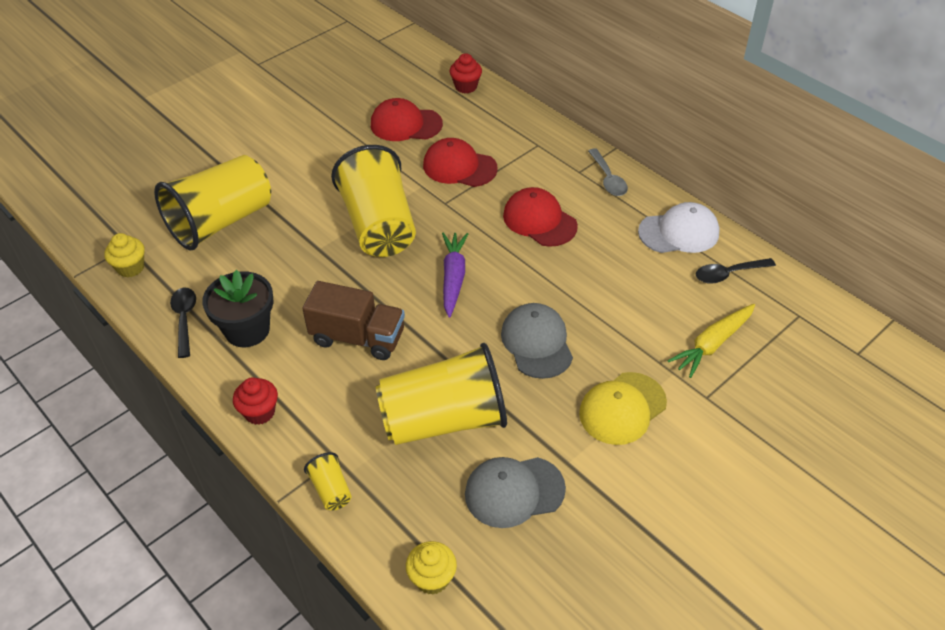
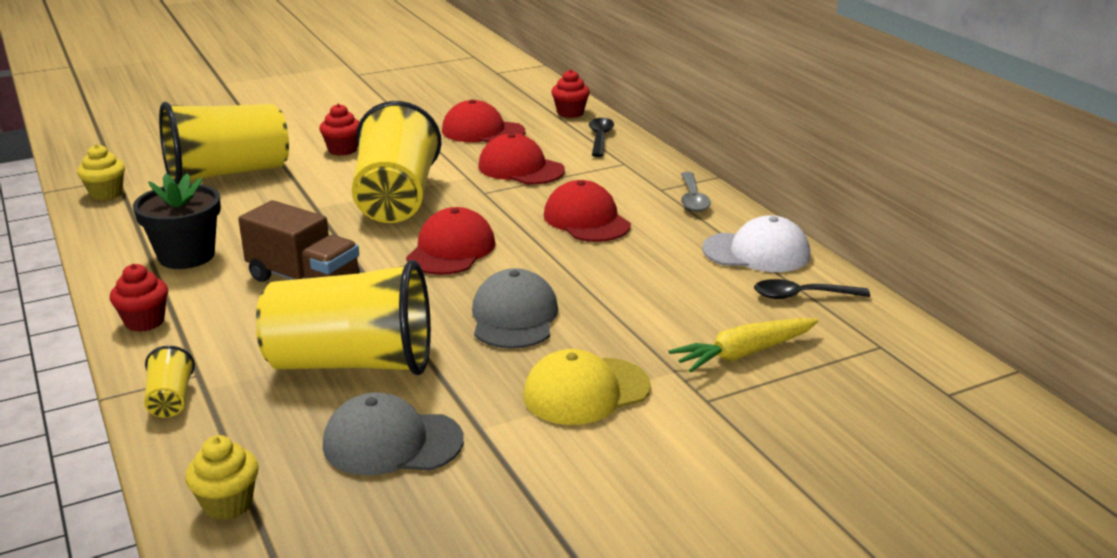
camera: 15 degrees right, 20 degrees down
black spoon [170,288,196,358] -> black spoon moved to [589,118,614,157]
purple carrot [442,233,468,318] -> red cap [406,207,495,275]
none -> red cupcake [319,104,359,156]

